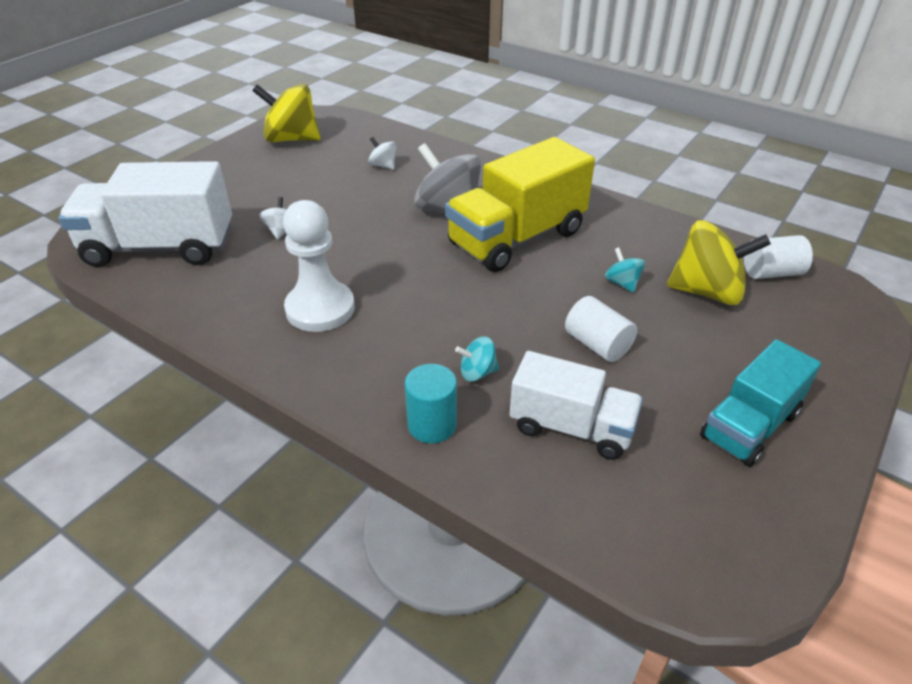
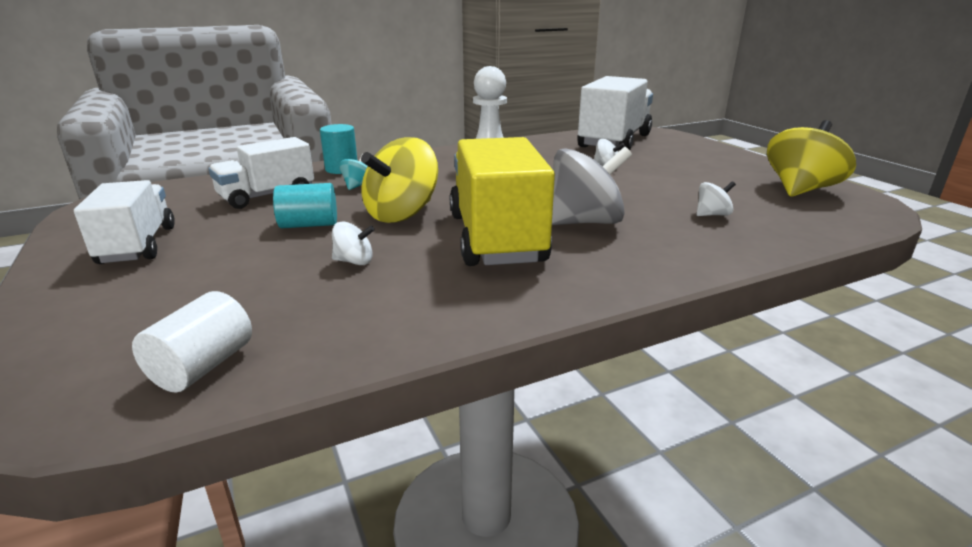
camera: 120 degrees right, 15 degrees down
white cylinder [565,296,637,362] -> turquoise cylinder [273,183,337,228]
turquoise spinning top [605,247,645,293] -> white spinning top [332,221,375,265]
yellow spinning top [667,220,771,305] -> yellow spinning top moved to [361,137,438,223]
turquoise truck [700,339,821,467] -> white truck [74,180,175,264]

